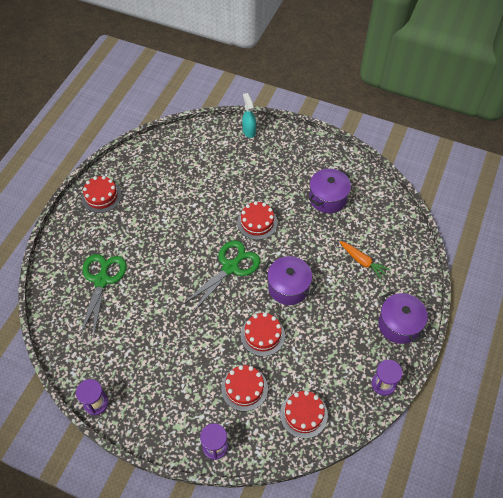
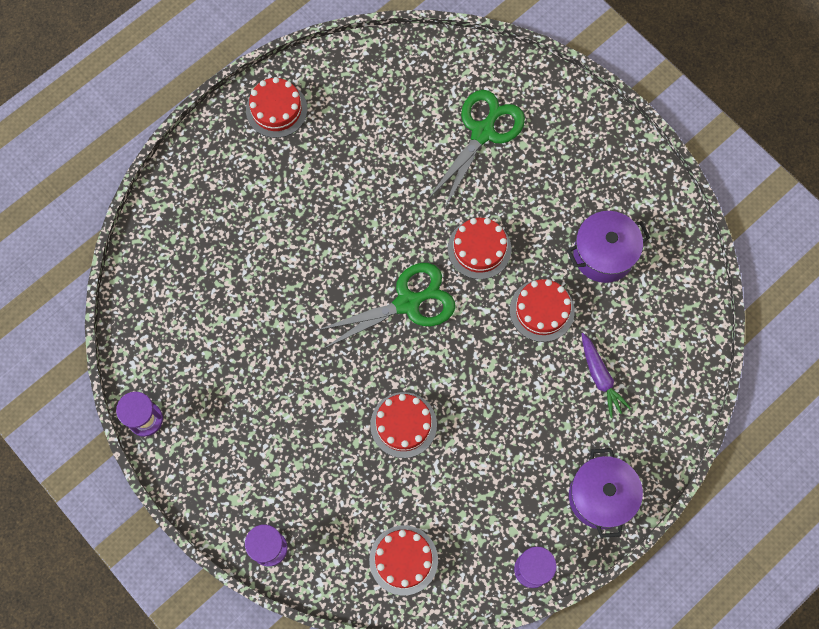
camera: 25 degrees right, 15 degrees up
green scissors [80,254,127,338] -> green scissors moved to [428,90,525,208]
red cake [221,365,268,411] -> red cake moved to [510,279,575,342]
turquoise spray bottle [242,93,256,138] -> none
purple pot [263,256,317,305] -> none
orange carrot [339,241,389,279] -> purple carrot [582,333,631,418]

